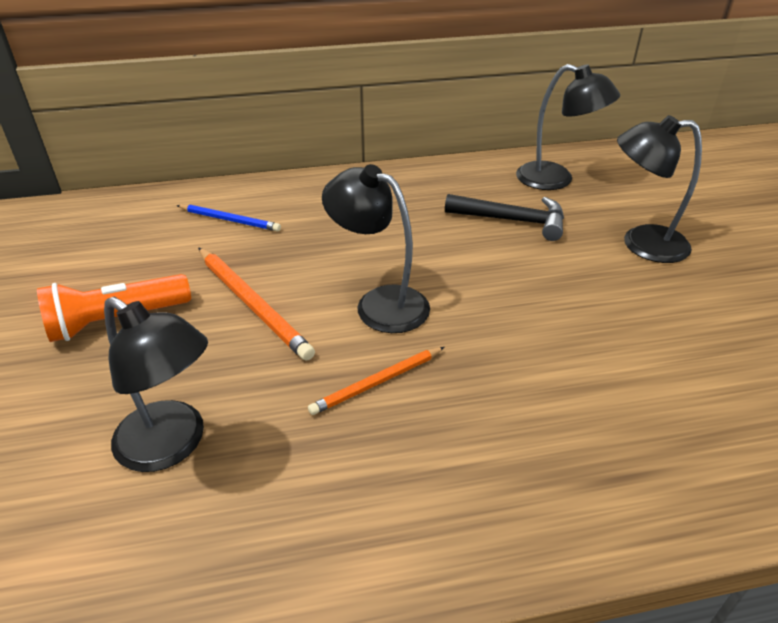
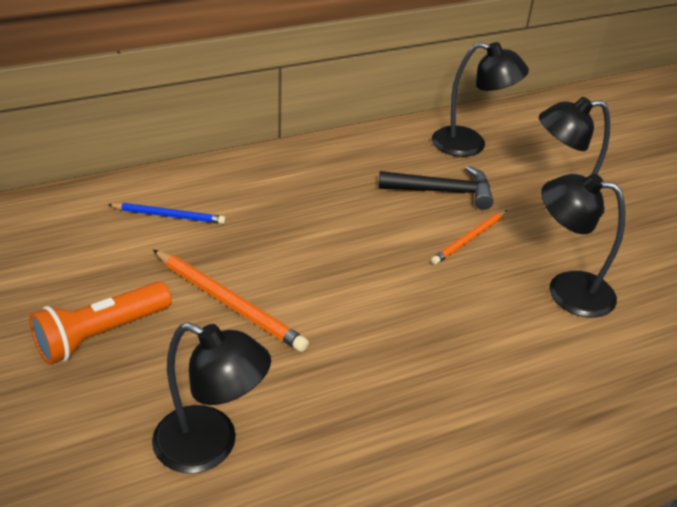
camera: 15 degrees left, 0 degrees up
orange pencil [308,347,445,415] -> orange pencil moved to [431,210,507,265]
black lamp [322,164,430,333] -> black lamp moved to [541,173,625,318]

